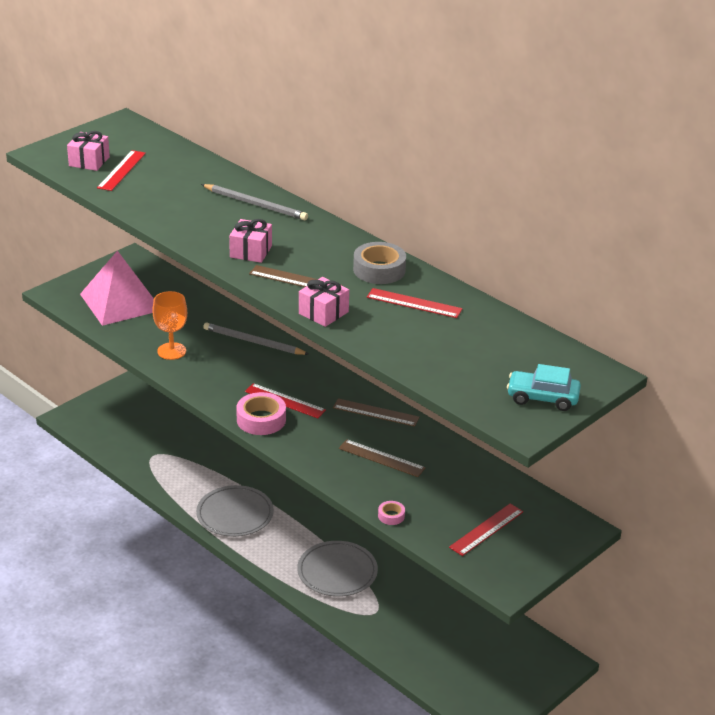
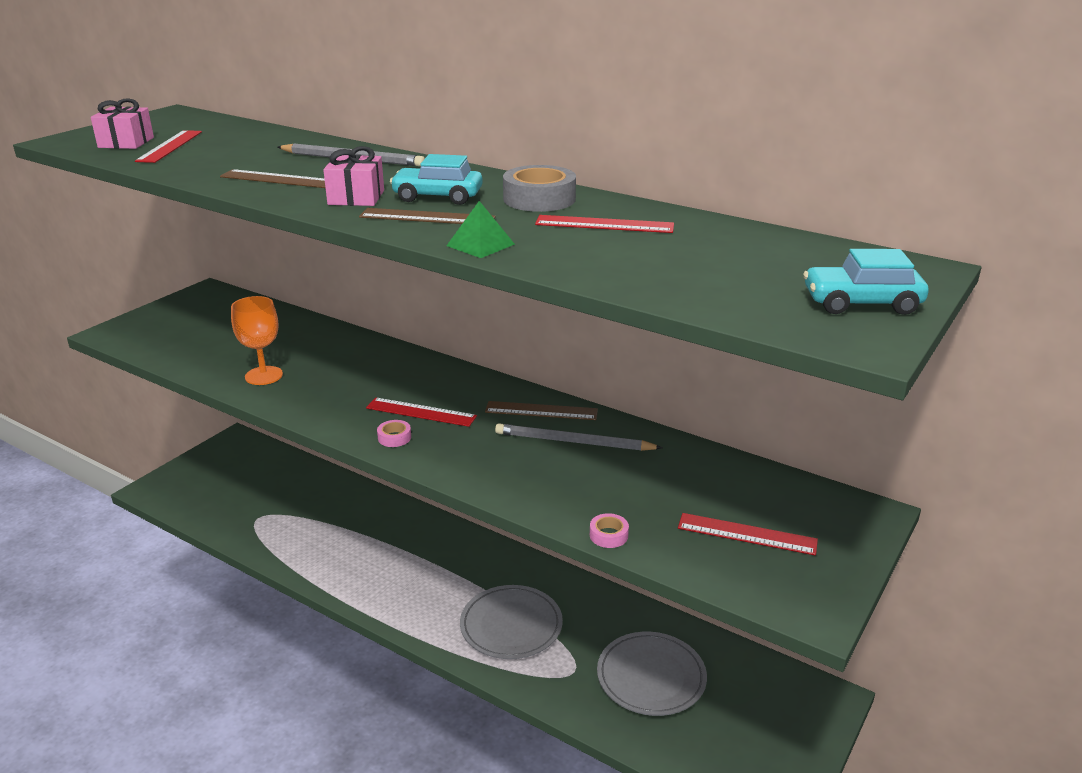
camera: 10 degrees left, 5 degrees down
pink pyramid [80,251,154,326] -> none
grey plate [196,485,274,537] -> grey plate moved to [597,632,707,716]
grey pencil [204,323,308,355] -> grey pencil moved to [495,423,662,451]
pink tape [236,392,286,435] -> pink tape [377,420,411,447], size x0.50
pink gift [299,277,349,327] -> green pyramid [446,201,515,258]
brown ruler [339,439,426,477] -> brown ruler moved to [220,169,325,188]
red ruler [449,504,523,556] -> red ruler turned 75 degrees clockwise [678,513,818,555]
none -> turquoise car [390,154,483,205]

